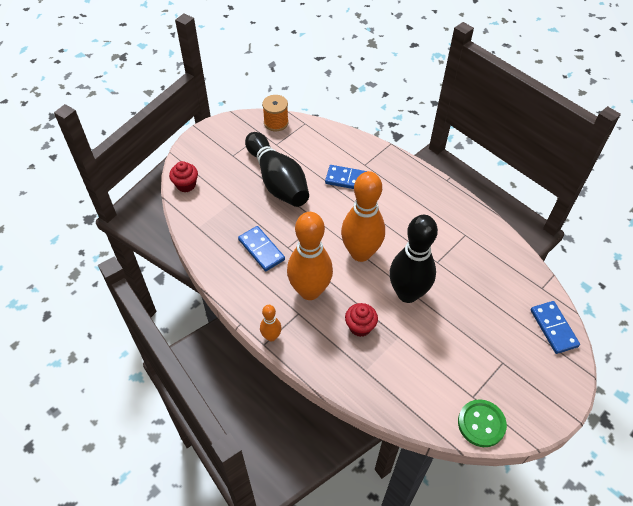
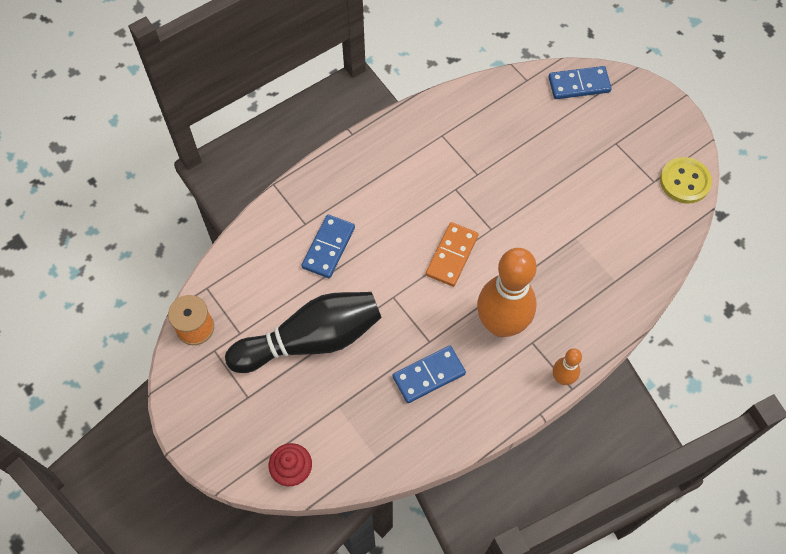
camera: 80 degrees left, 10 degrees up
orange bowling pin [341,171,385,262] -> orange domino [426,222,478,287]
red cupcake [345,303,378,337] -> none
black bowling pin [390,215,438,303] -> none
green button [458,399,507,447] -> yellow button [660,157,712,204]

